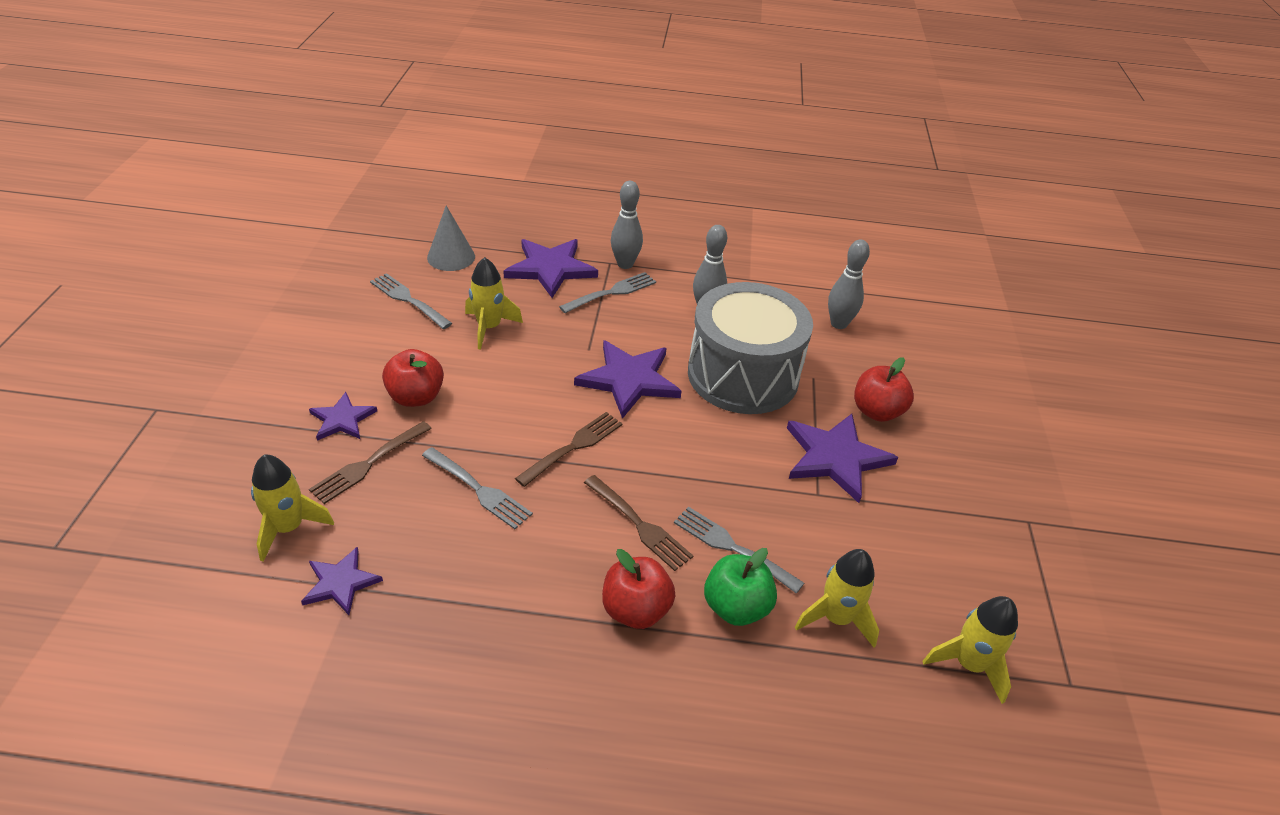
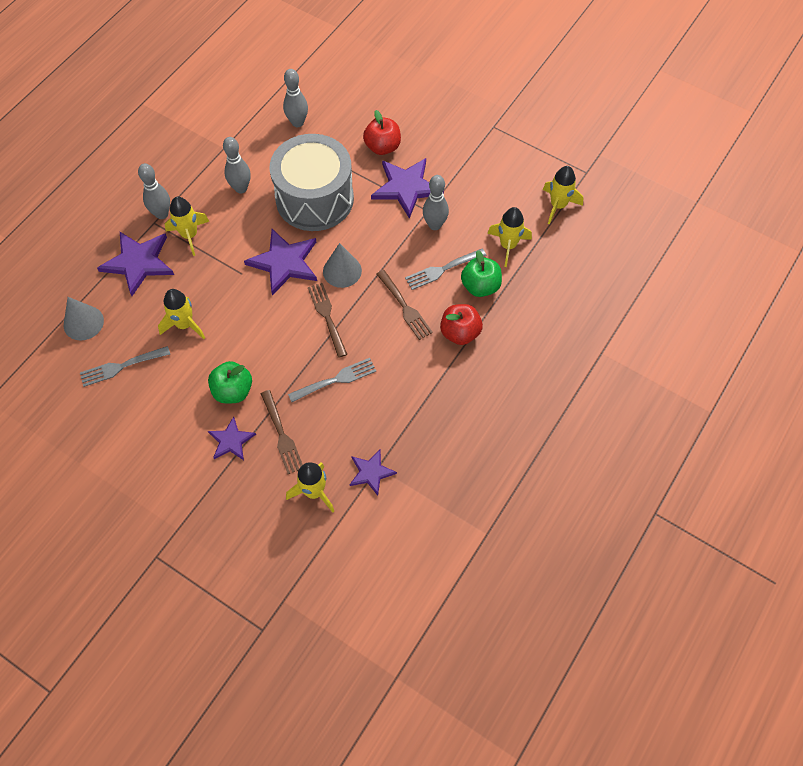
camera: 60 degrees left, 20 degrees up
red apple [382,349,444,407] -> green apple [208,361,252,404]
grey fork [559,272,656,313] -> yellow rocket [165,196,210,256]
brown fork [584,475,693,571] -> brown fork turned 75 degrees clockwise [376,270,433,340]
none -> grey cone [323,243,362,288]
none -> grey bowling pin [423,175,449,230]

